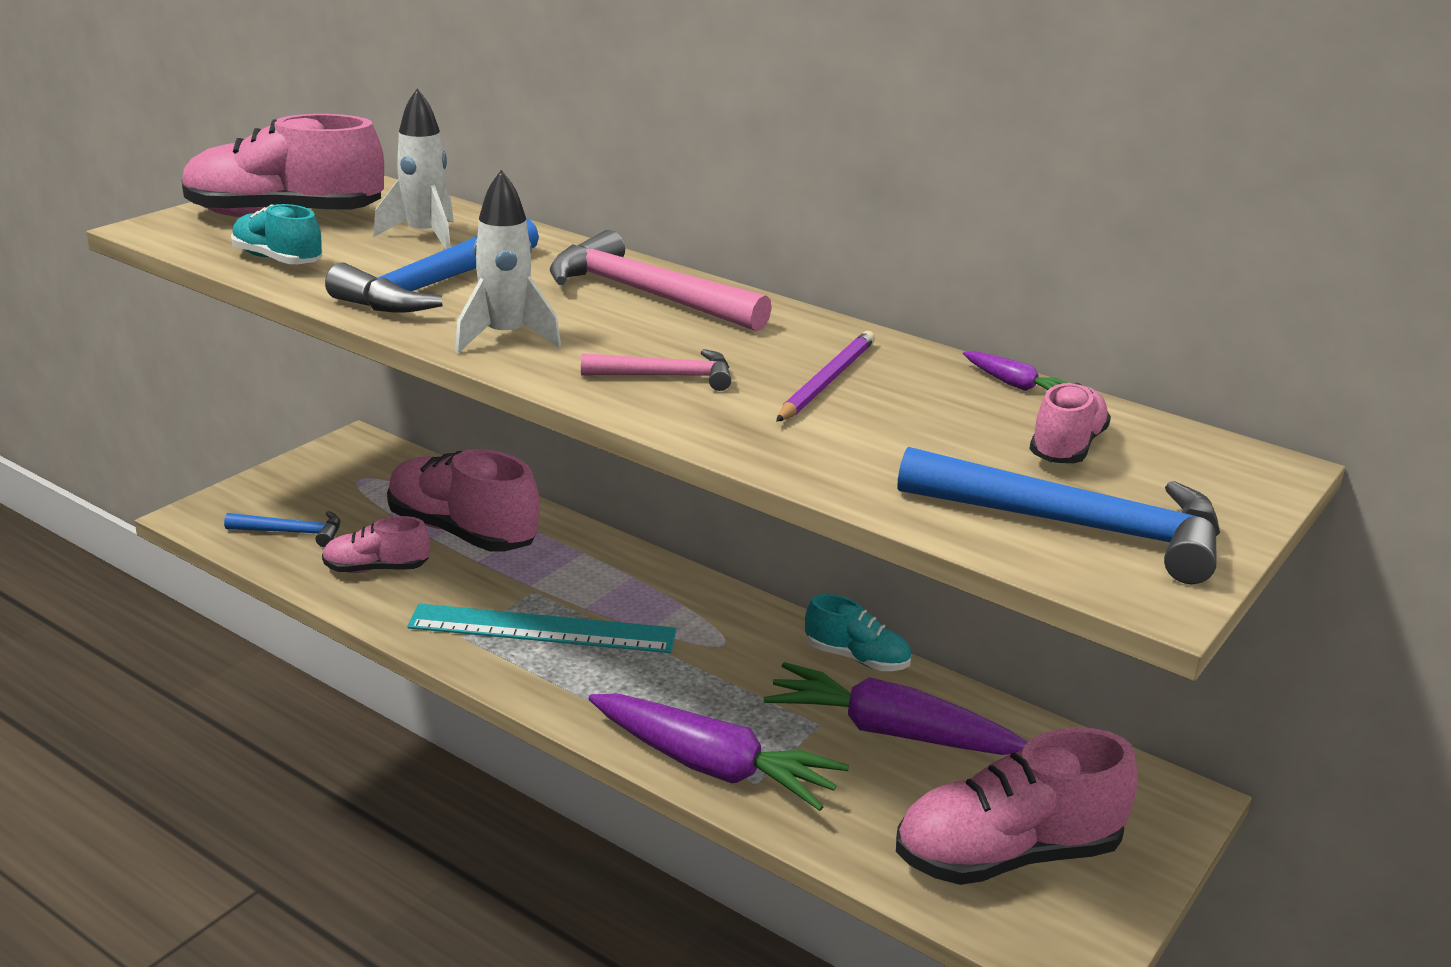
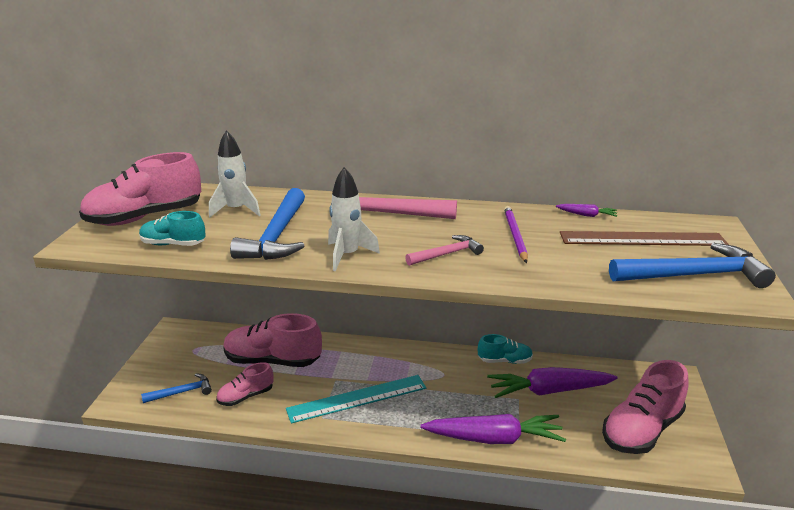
camera: 25 degrees left, 0 degrees up
pink shoe [1029,383,1111,463] -> brown ruler [560,231,729,246]

